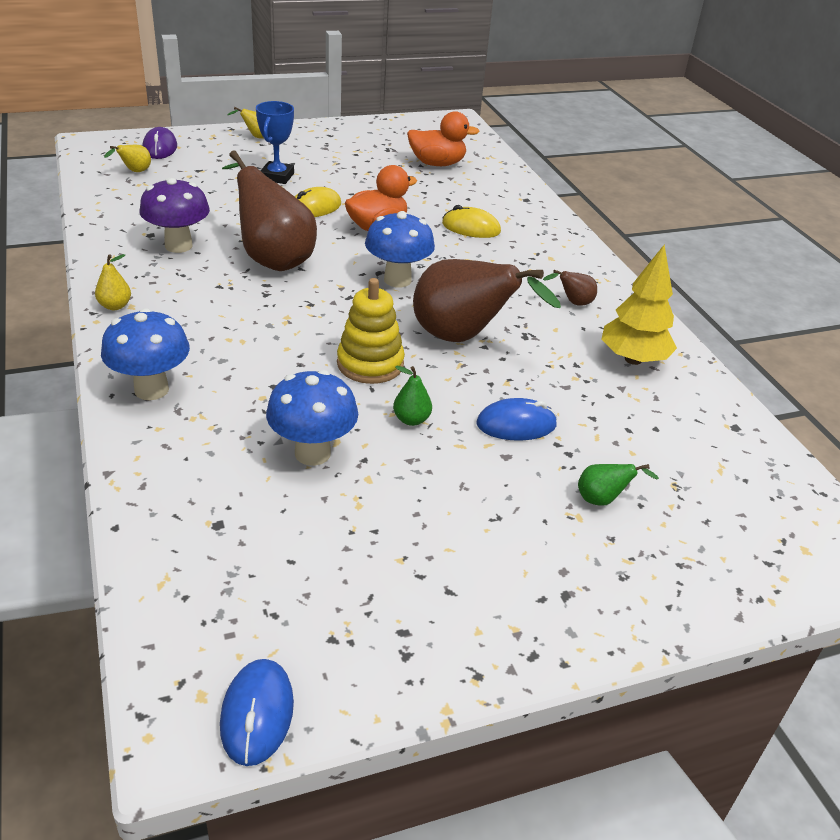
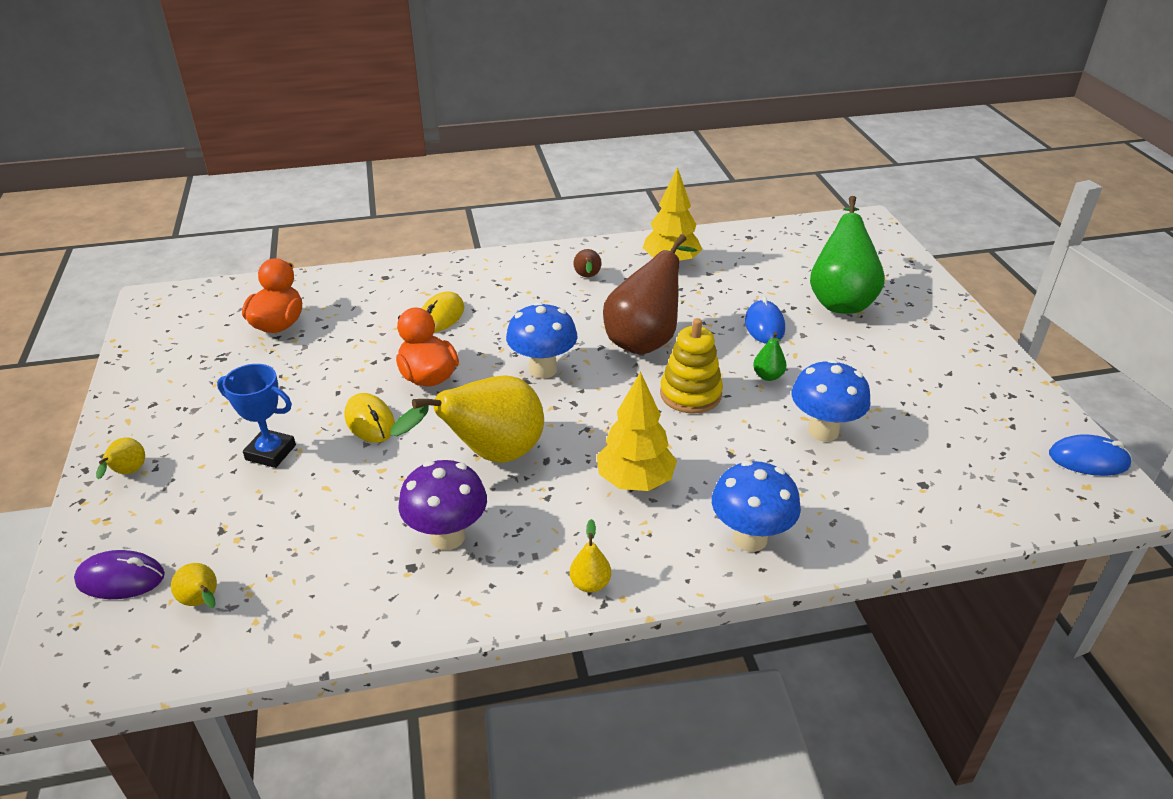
camera: 80 degrees left, 0 degrees up
brown pear [222,150,317,271] -> yellow pear [390,375,544,463]
green pear [578,464,659,506] -> green pear [810,196,885,314], size x2.40
none -> yellow tree [597,371,677,491]

